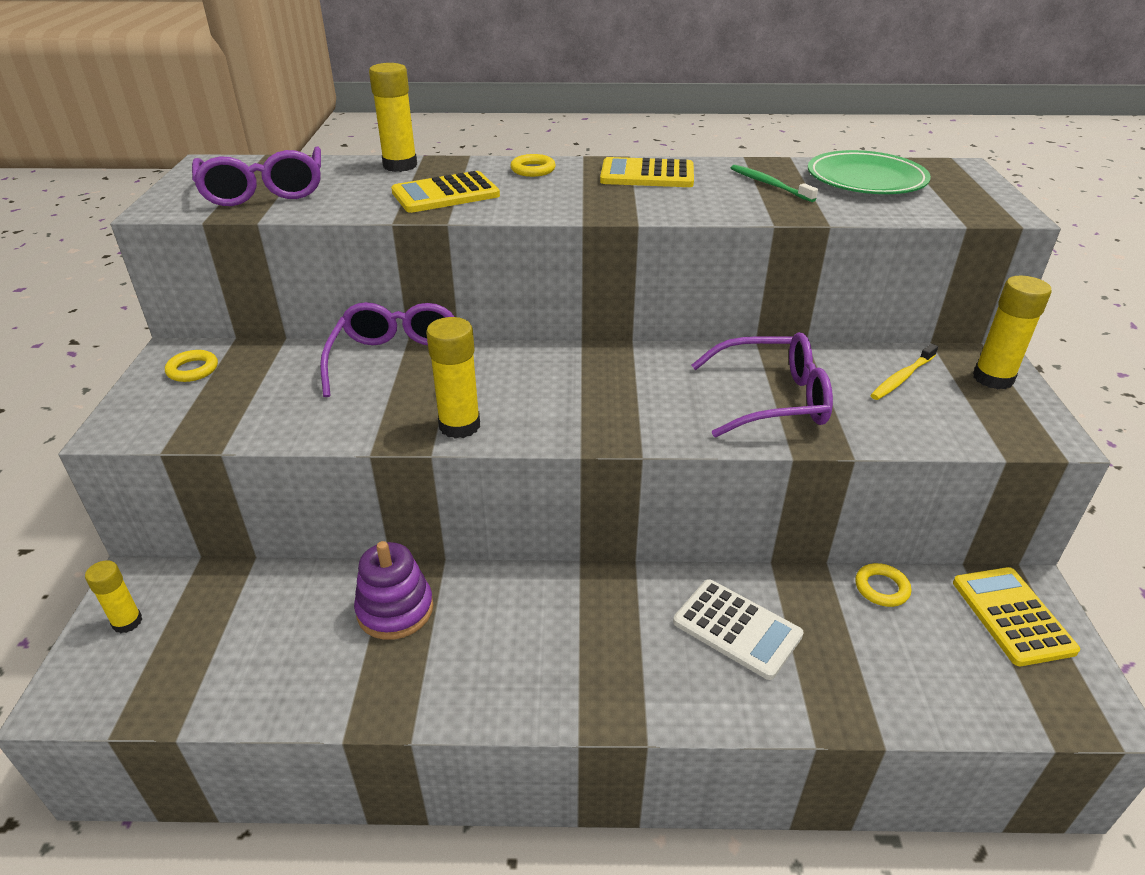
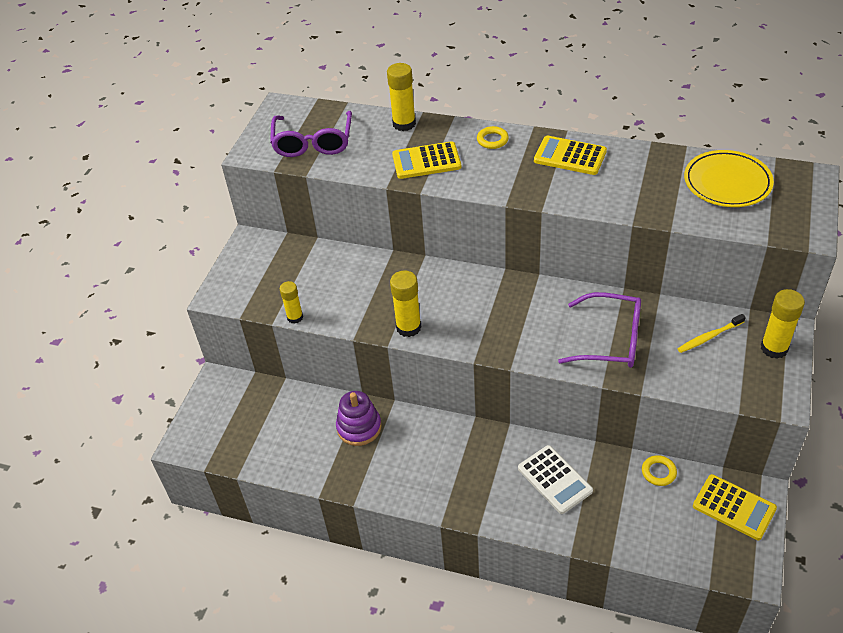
camera: 20 degrees right, 10 degrees up
yellow glue stick [85,560,142,633] -> yellow glue stick moved to [280,281,303,324]
yellow ring [165,350,218,382] -> none
purple glasses [320,302,454,397] -> none
green toothbrush [731,165,818,202] -> none
green plate [808,150,931,194] -> yellow plate [684,150,774,207]
yellow calculator [953,567,1080,666] -> yellow calculator turned 120 degrees clockwise [693,474,777,540]

